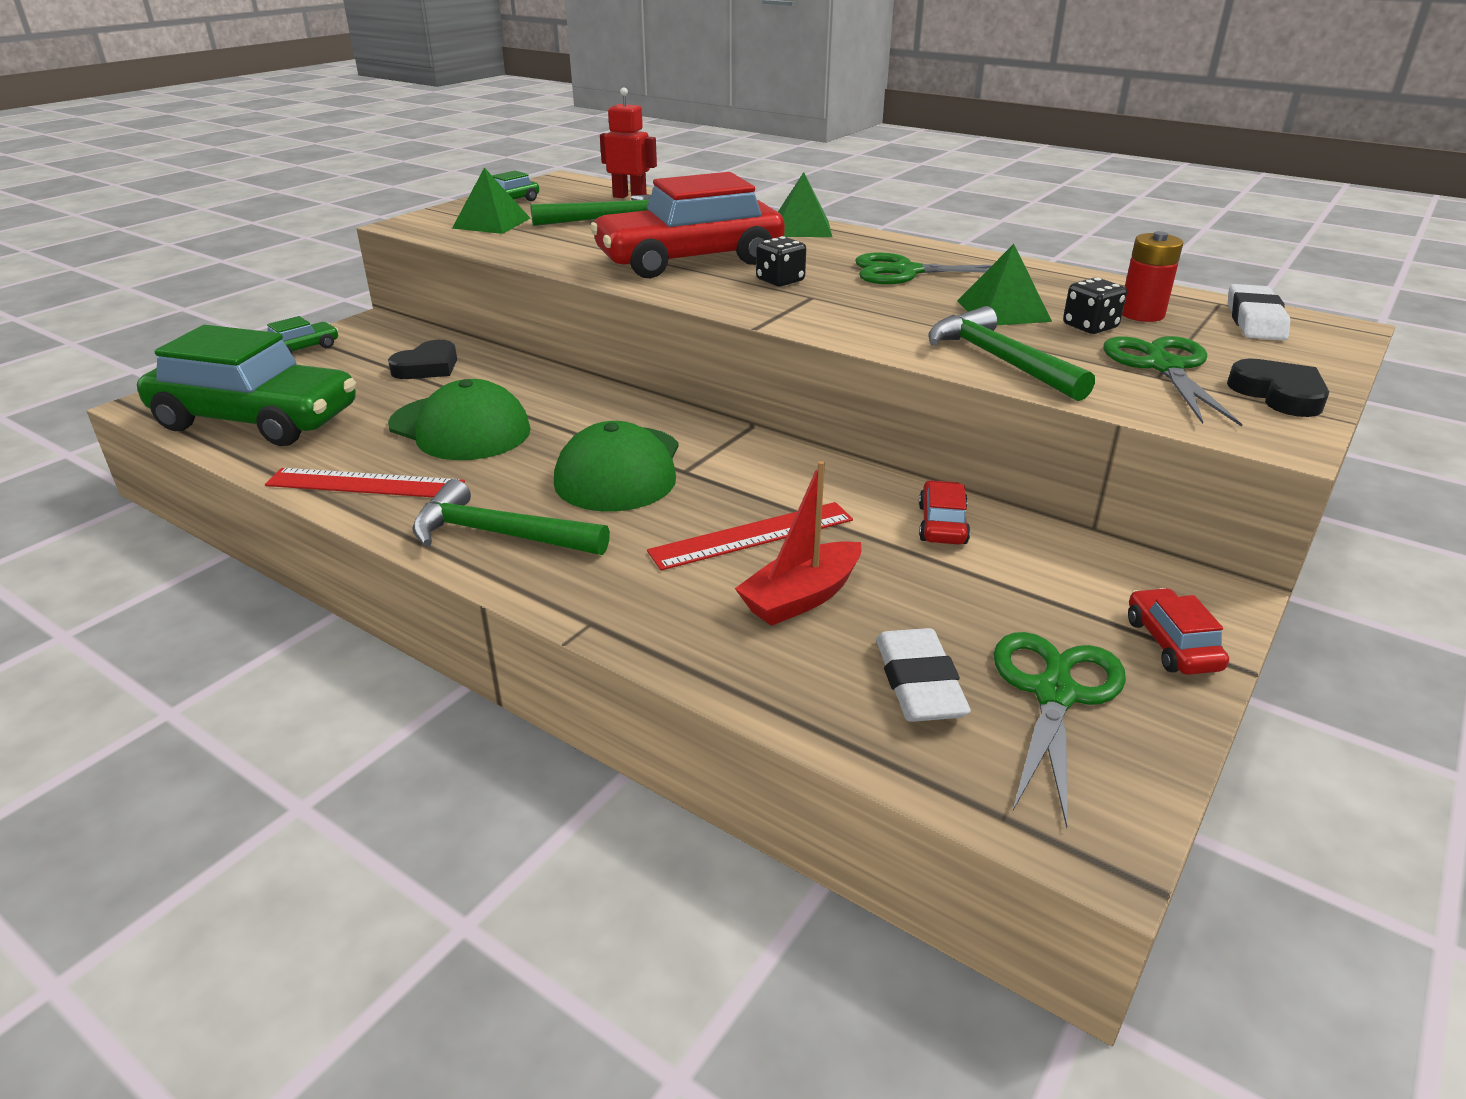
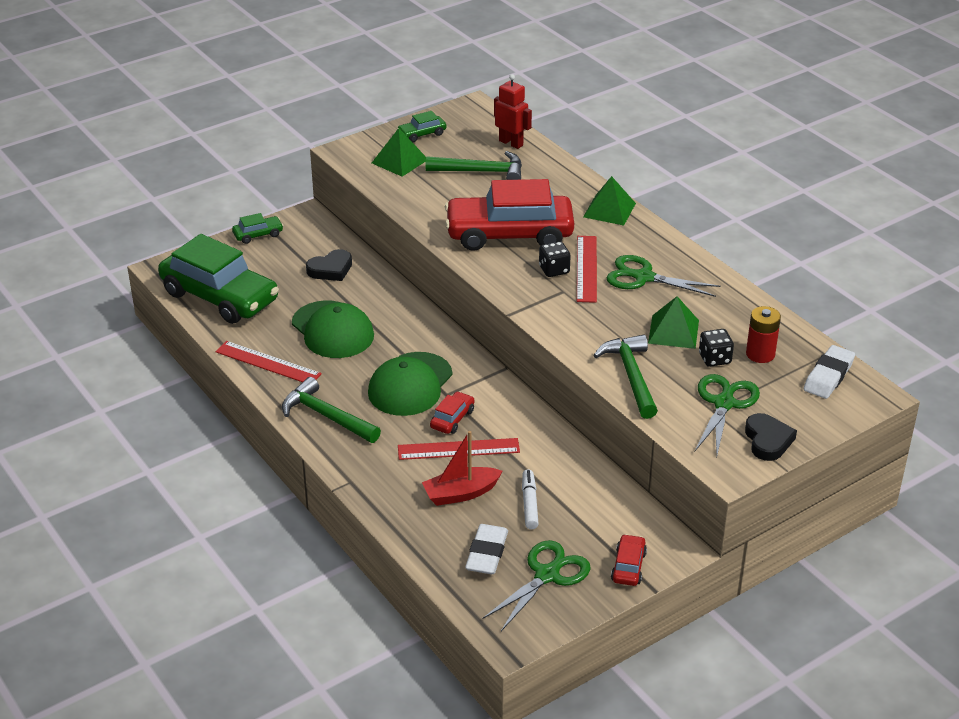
camera: 20 degrees right, 5 degrees up
red car [919,480,970,545] -> red car moved to [430,391,475,434]
none -> white marker [522,469,539,529]
none -> red ruler [577,236,597,303]

